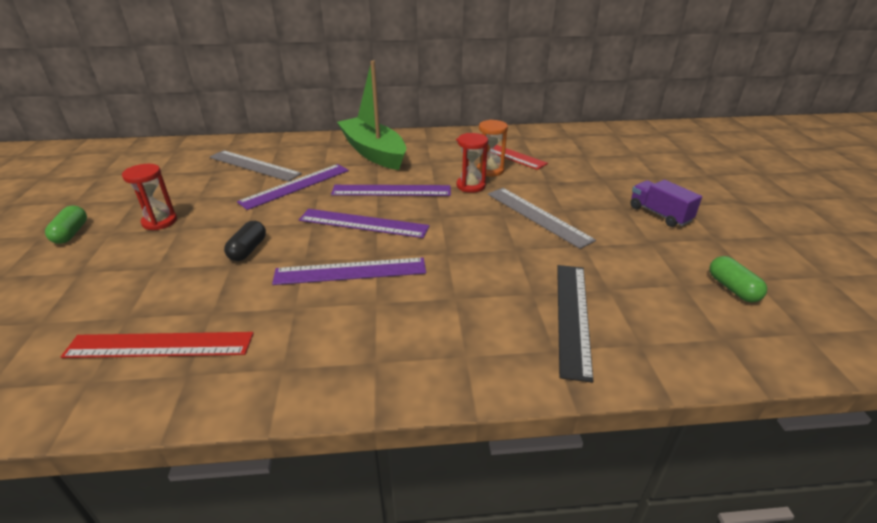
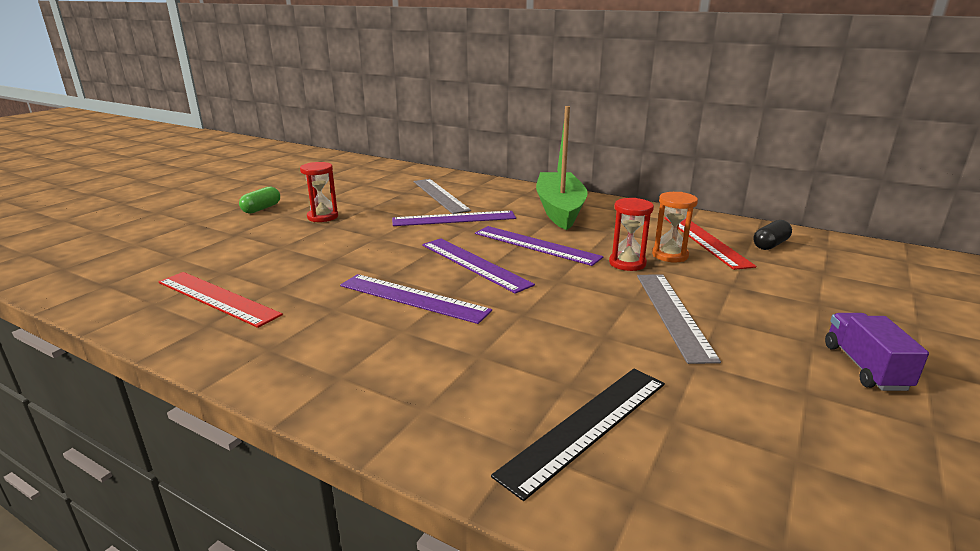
camera: 35 degrees right, 10 degrees down
black capsule [224,221,266,261] -> black capsule moved to [753,220,792,250]
green capsule [710,256,767,303] -> none

